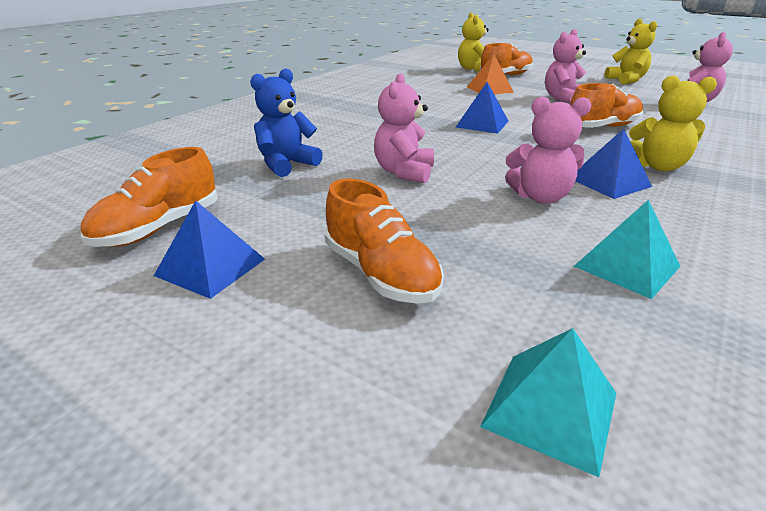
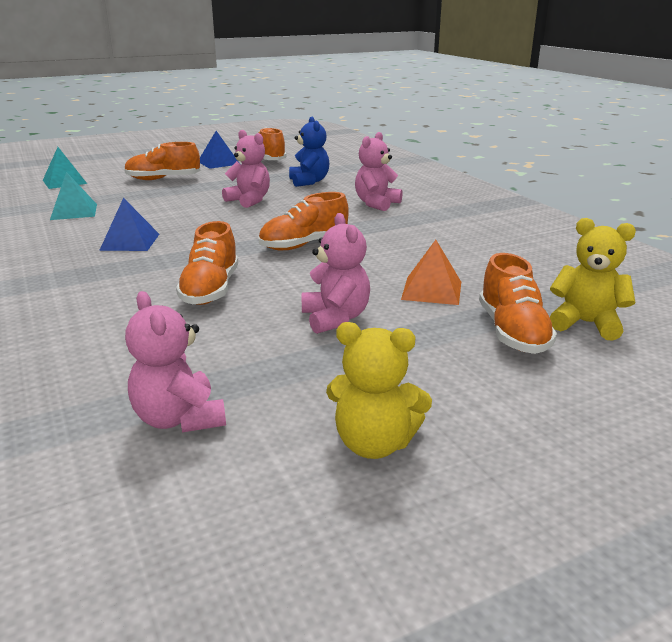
camera: 120 degrees right, 5 degrees down
blue pyramid [456,82,508,134] -> orange shoe [259,192,349,250]
pink teddy bear [505,97,591,204] -> pink teddy bear moved to [355,132,403,211]
yellow teddy bear [629,75,717,171] -> none

